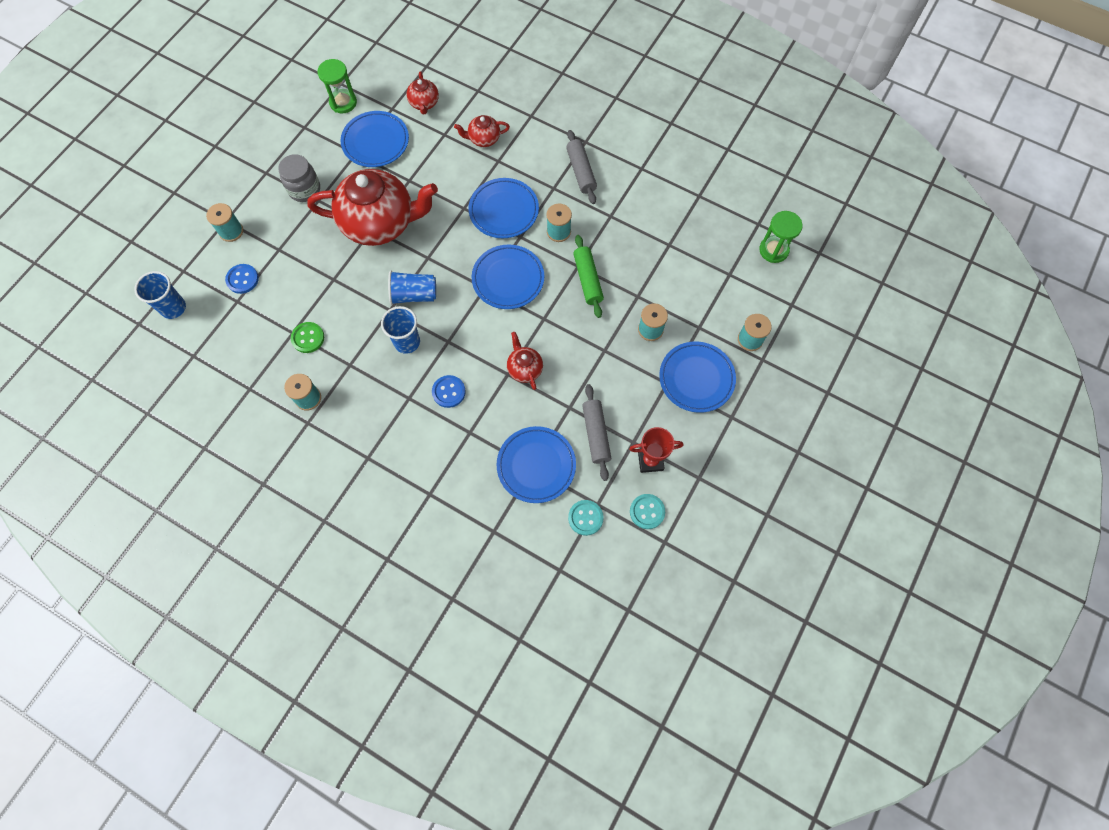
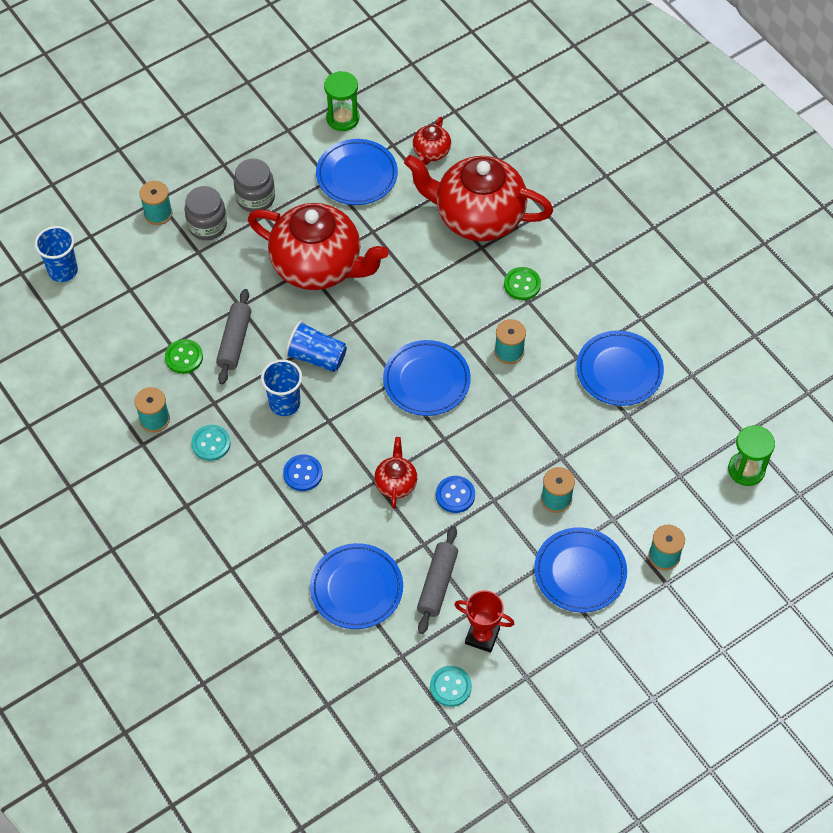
camera: 25 degrees right, 10 degrees down
blue button [225,264,259,294] -> blue button moved to [436,476,475,513]
red teapot [454,115,510,147] -> red teapot [404,155,553,241], size x2.28
blue plate [469,178,539,238] -> blue plate moved to [576,330,664,406]
grey rolling pin [566,130,597,204] -> grey rolling pin moved to [216,289,251,385]
turquoise button [568,500,604,536] -> turquoise button moved to [191,425,231,461]
green rolling pin [573,235,604,318] -> none
none -> grey jar [184,186,227,240]
none -> green button [504,267,541,300]

